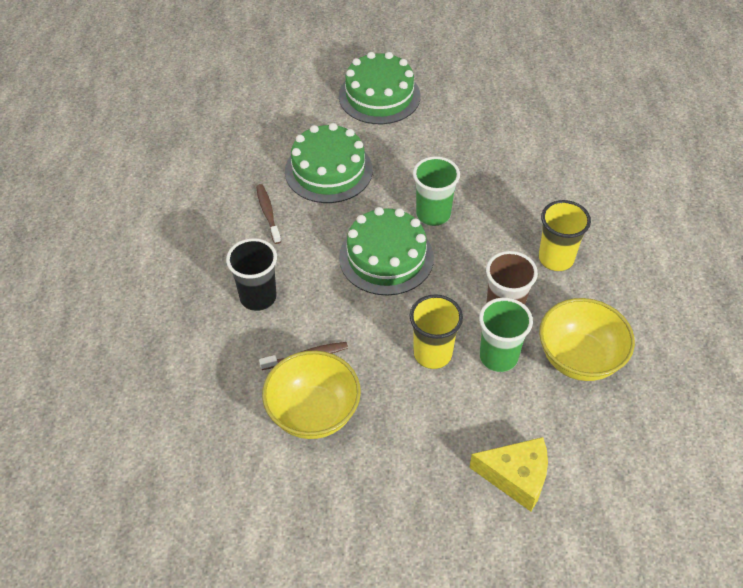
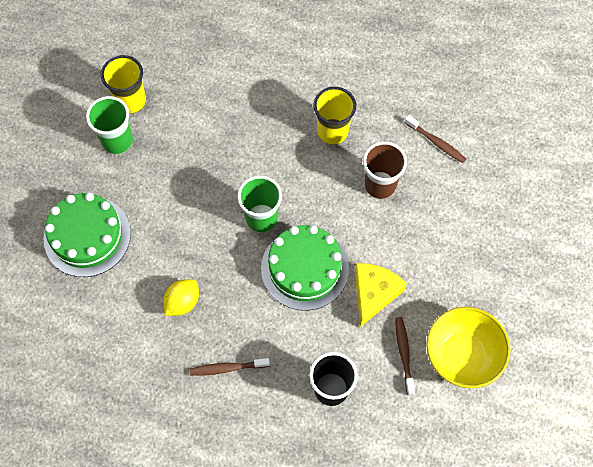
camera: 80 degrees left, 15 degrees up
green cake [285,123,373,203] -> yellow lemon [163,279,199,316]
yellow cup [410,294,463,369] -> yellow cup moved to [101,55,146,114]
yellow cheese [469,437,548,511] -> yellow cheese moved to [355,263,407,327]
green cup [479,298,533,372] -> green cup moved to [86,96,133,154]
yellow bowl [539,298,635,381] -> brown toothbrush [405,115,466,163]

